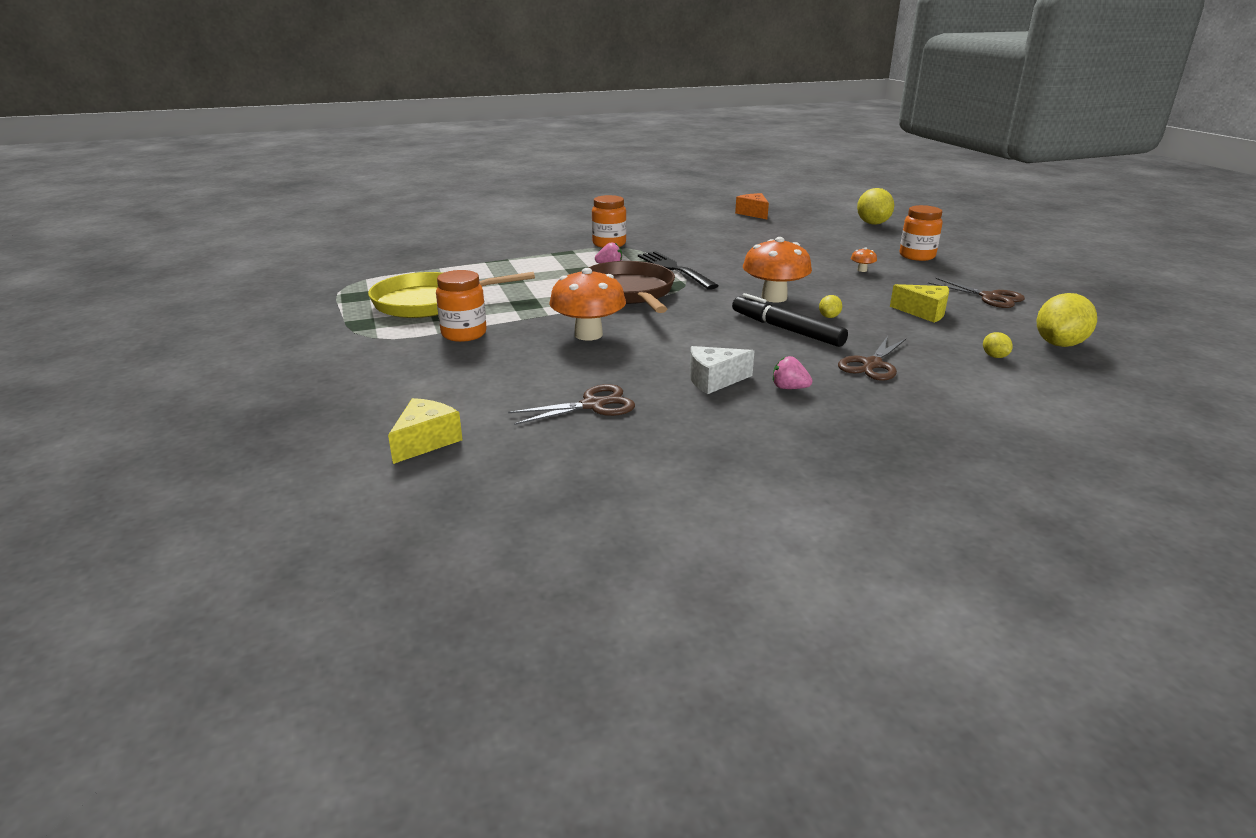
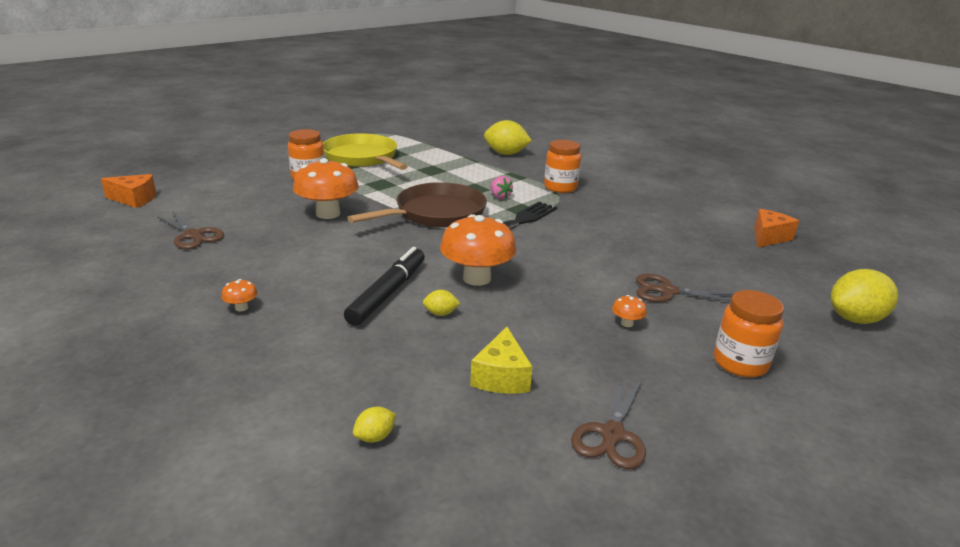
camera: 65 degrees right, 0 degrees up
yellow cheese [388,398,463,464] -> orange cheese [101,174,156,208]
white cheese [690,346,754,394] -> none
pink strawberry [773,356,813,389] -> orange mushroom [221,279,258,311]
brown scissors [838,336,906,381] -> brown scissors moved to [636,274,734,302]
yellow lemon [1037,293,1097,347] -> yellow lemon moved to [484,120,532,155]

